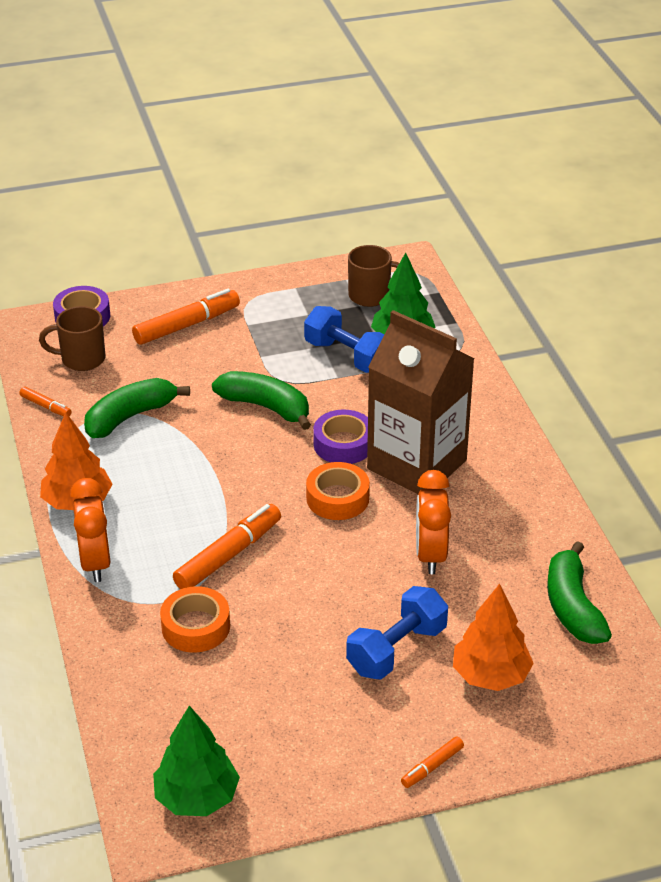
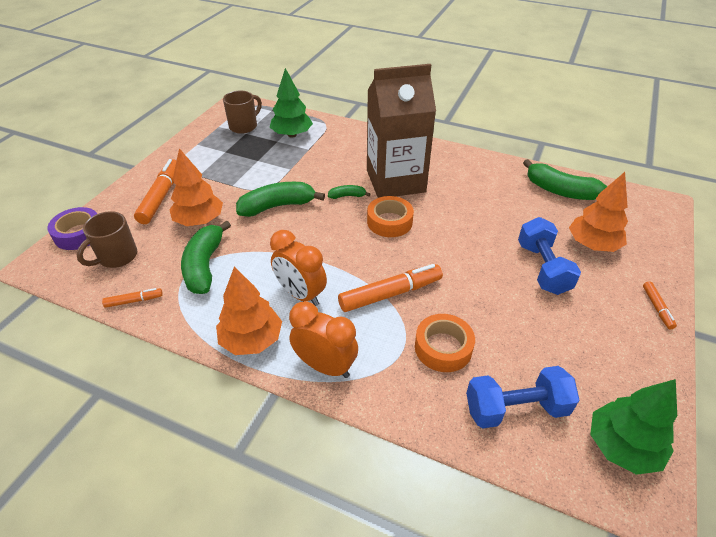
camera: 50 degrees left, 5 degrees up
orange marker [173,504,281,589] -> orange marker turned 75 degrees clockwise [338,264,443,312]
blue dumbbell [304,306,384,373] -> blue dumbbell moved to [466,366,579,428]
purple tape [313,410,368,464] -> green banana [328,185,370,199]
orange clock [416,470,451,574] -> orange clock moved to [270,230,327,306]
none -> orange tree [169,148,223,226]

